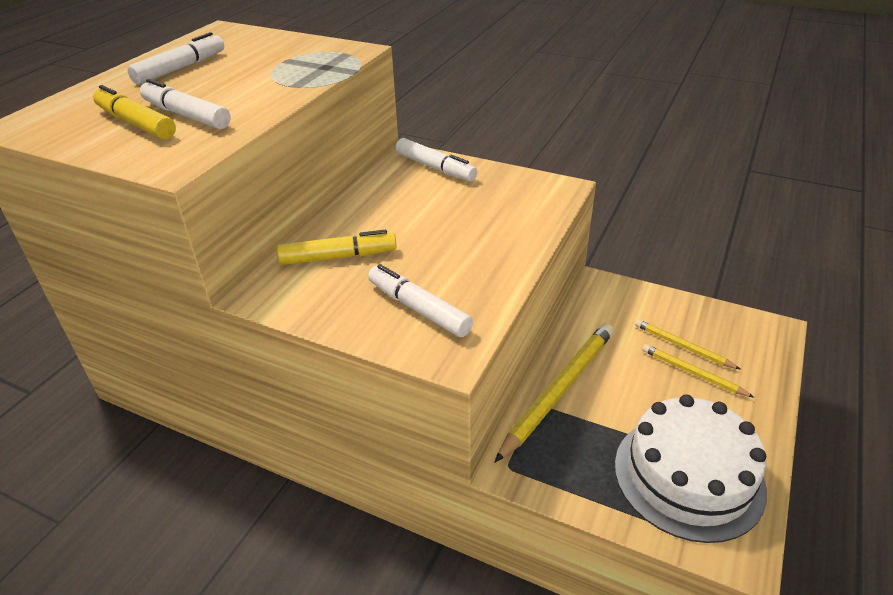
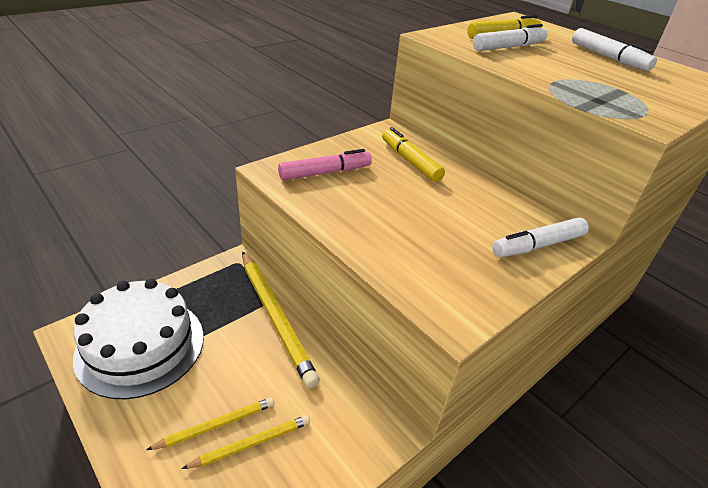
camera: 110 degrees right, 0 degrees up
yellow marker [277,230,397,265] -> yellow marker turned 135 degrees clockwise [382,127,445,182]
white marker [368,264,473,337] -> pink marker [278,149,372,180]

